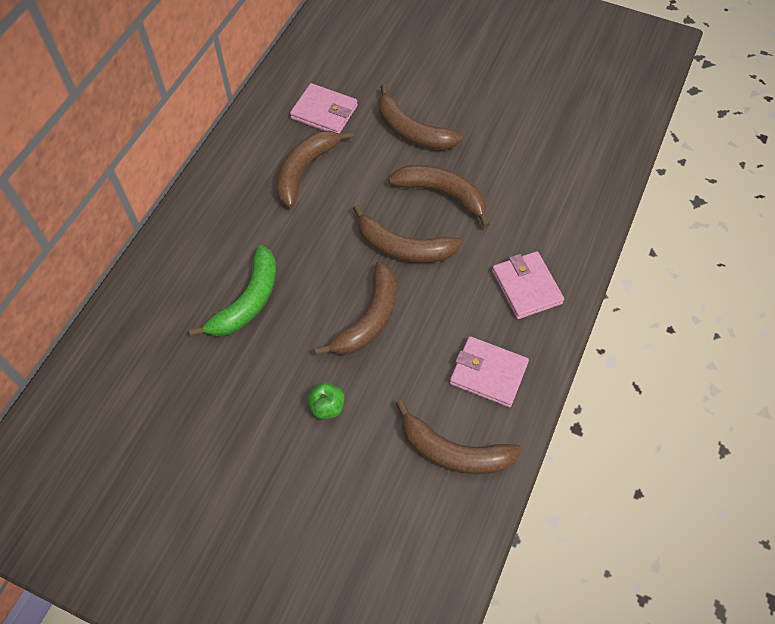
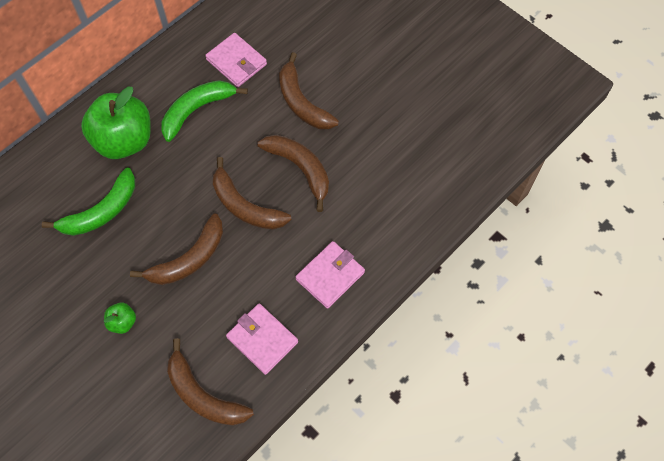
camera: 20 degrees right, 5 degrees up
brown banana [276,130,353,208] -> green banana [161,80,248,142]
pink wallet [492,251,564,319] -> pink wallet turned 45 degrees clockwise [295,241,365,309]
none -> green apple [81,87,151,159]

